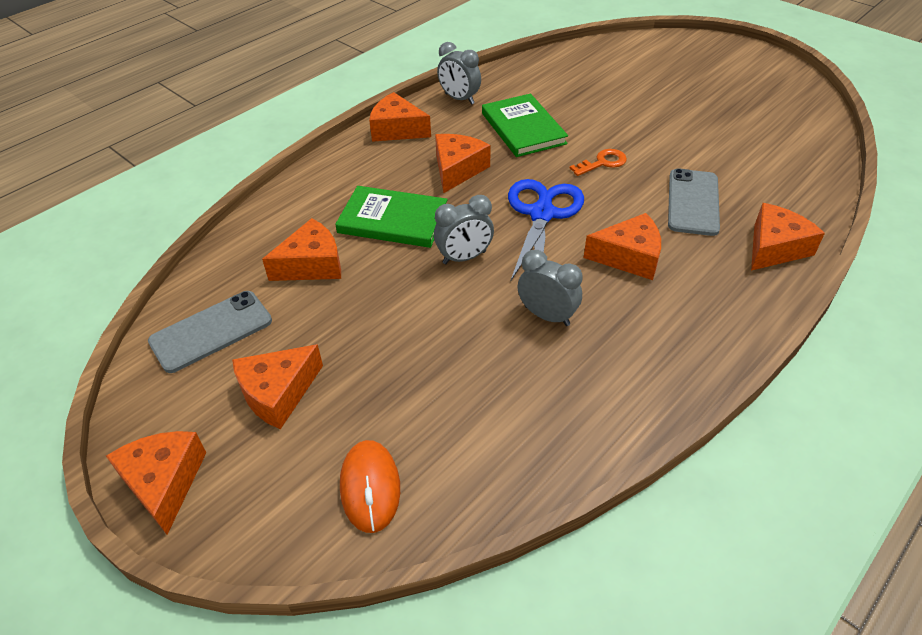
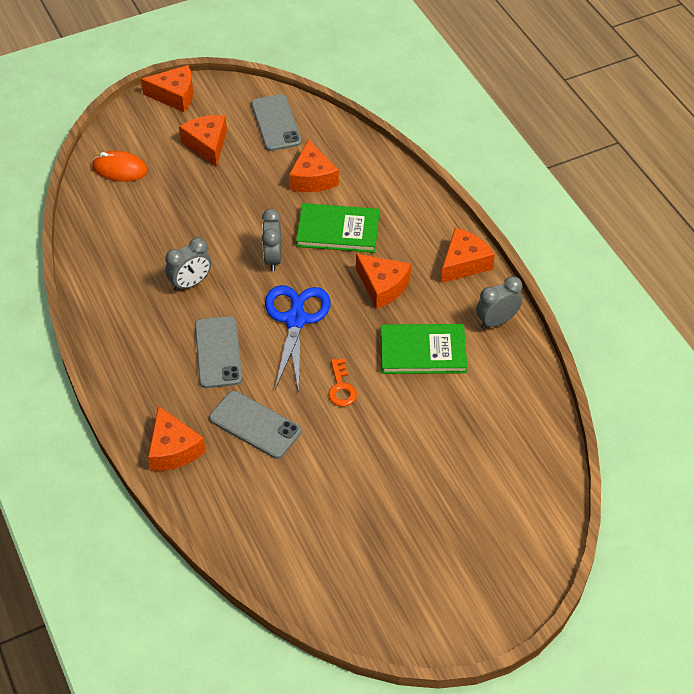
camera: 110 degrees right, 5 degrees up
green book [335,186,448,248] -> green book turned 60 degrees clockwise [296,203,379,253]
blue scissors [508,179,584,282] -> blue scissors turned 120 degrees counterclockwise [265,285,331,392]
orange cheese [584,213,661,280] -> grey phone [195,316,242,388]

